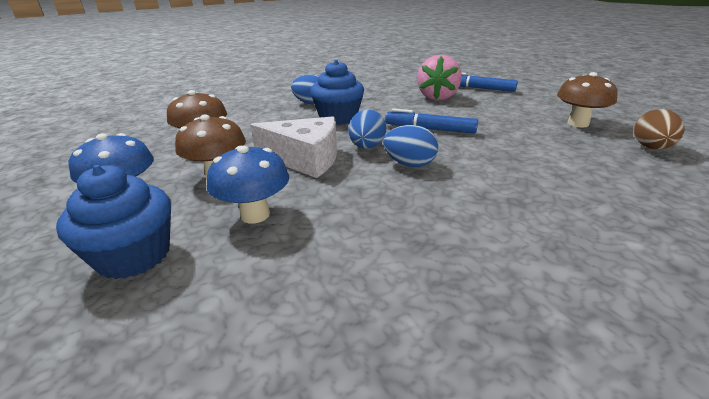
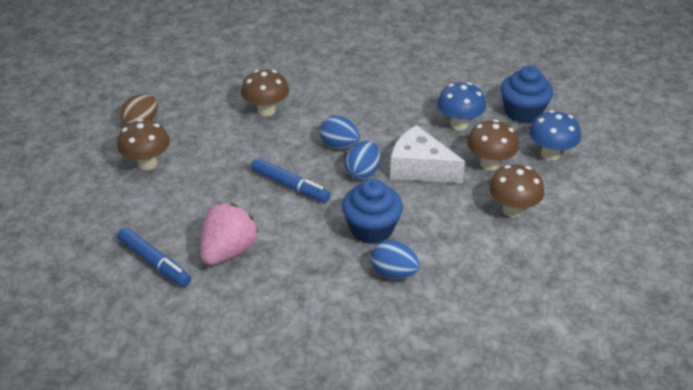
camera: 165 degrees left, 10 degrees up
none -> brown mushroom [241,70,289,117]

